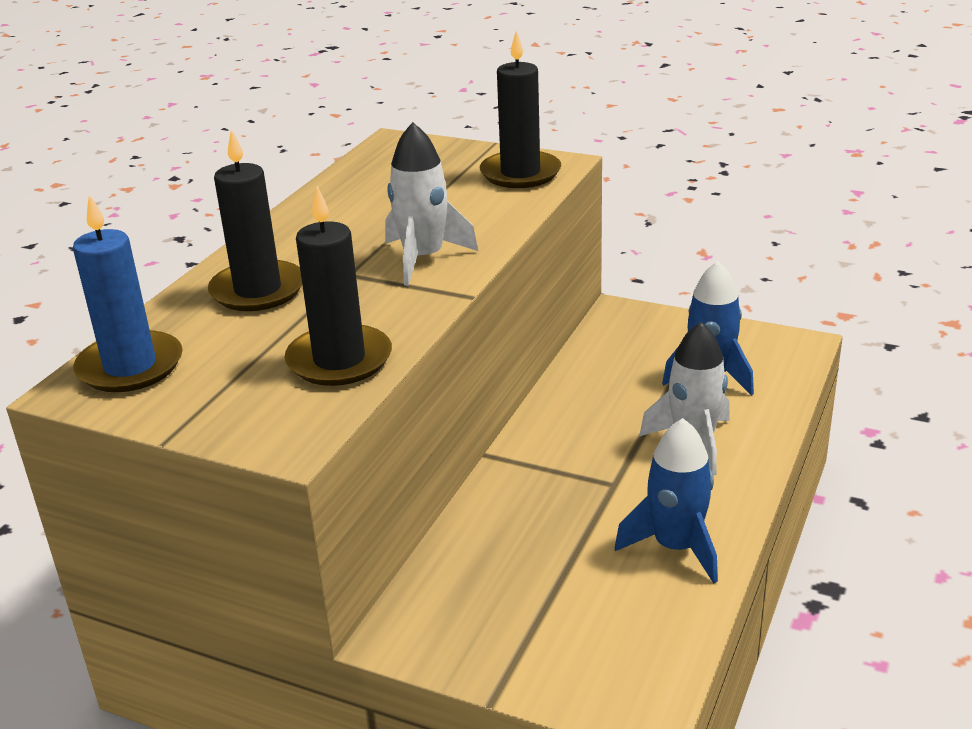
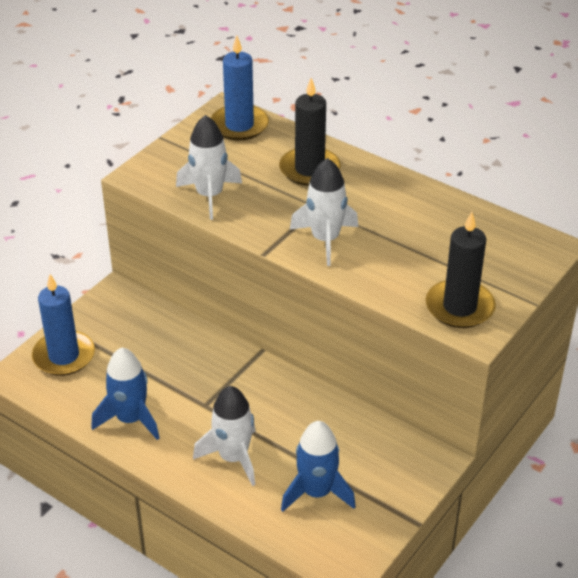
camera: 100 degrees right, 10 degrees up
black candle [284,186,392,386] -> white rocket [176,115,242,220]
none -> blue candle [32,274,95,376]

